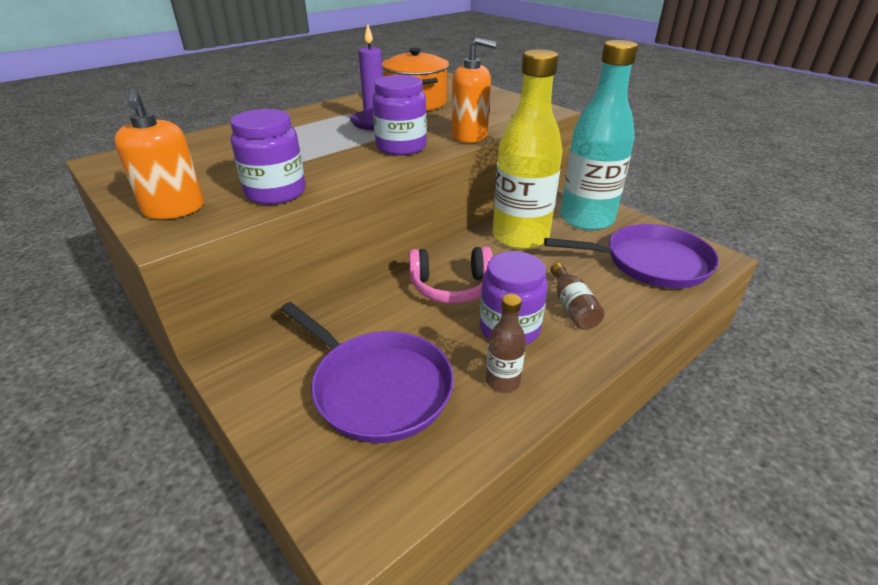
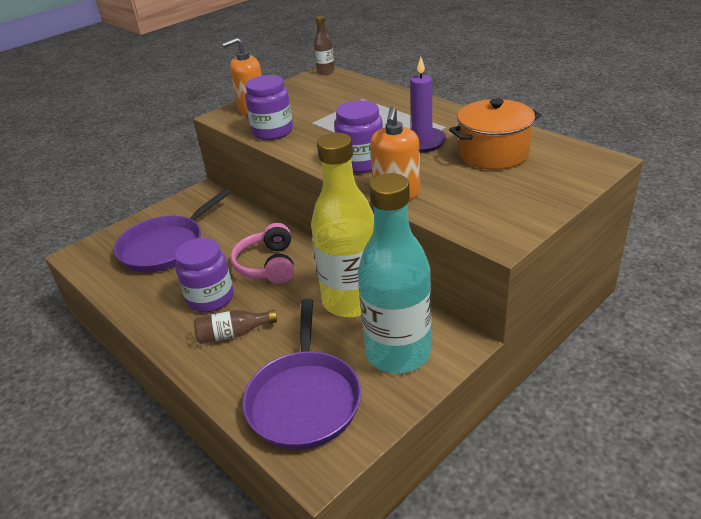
camera: 90 degrees right, 0 degrees up
brown bottle [486,294,526,392] -> brown bottle moved to [314,16,335,75]

